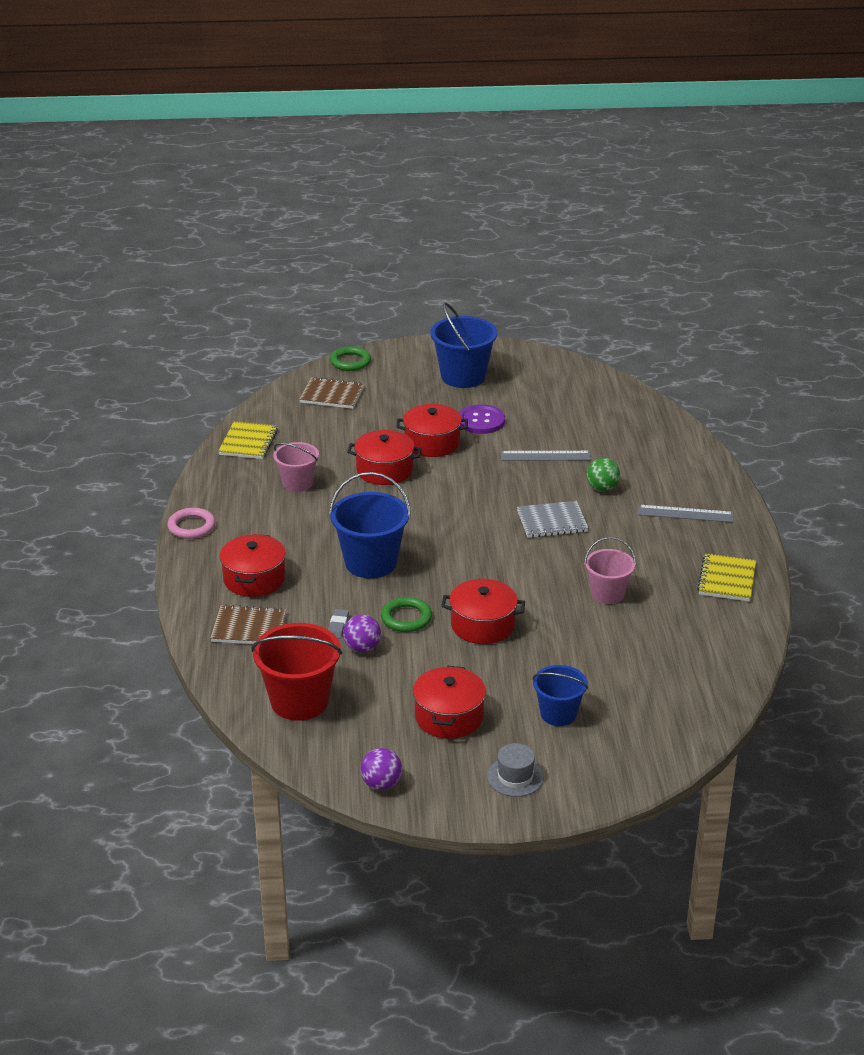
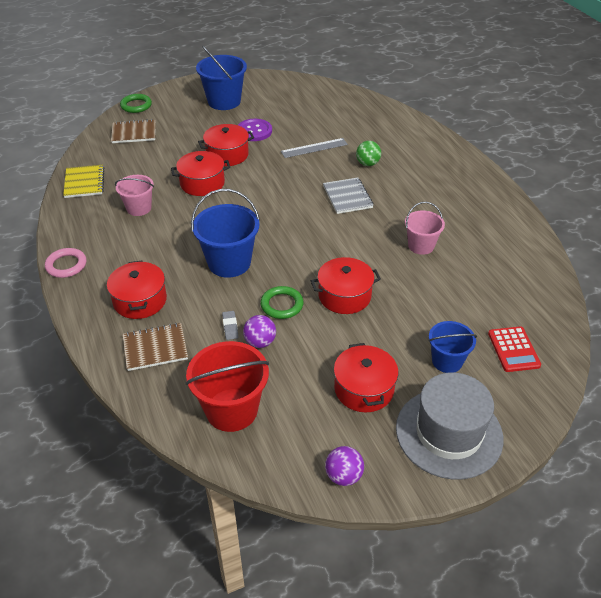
camera: 20 degrees left, 10 degrees up
grey hat [487,743,544,797] -> grey hat [396,373,504,480], size x2.12
grey notebook [517,501,589,538] -> grey notebook turned 75 degrees counterclockwise [323,178,373,214]
grey ruler [638,505,733,523] -> none
yellow notebook [697,553,756,601] -> none
none -> red calculator [488,326,541,372]

